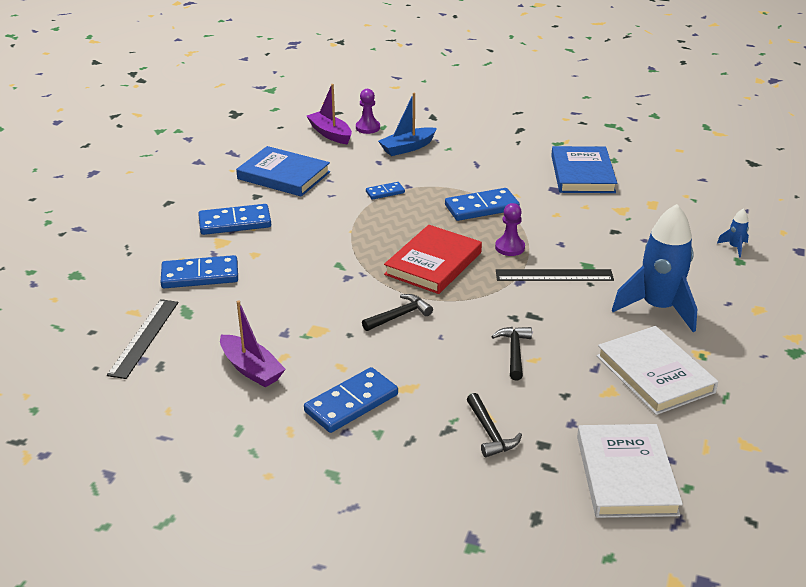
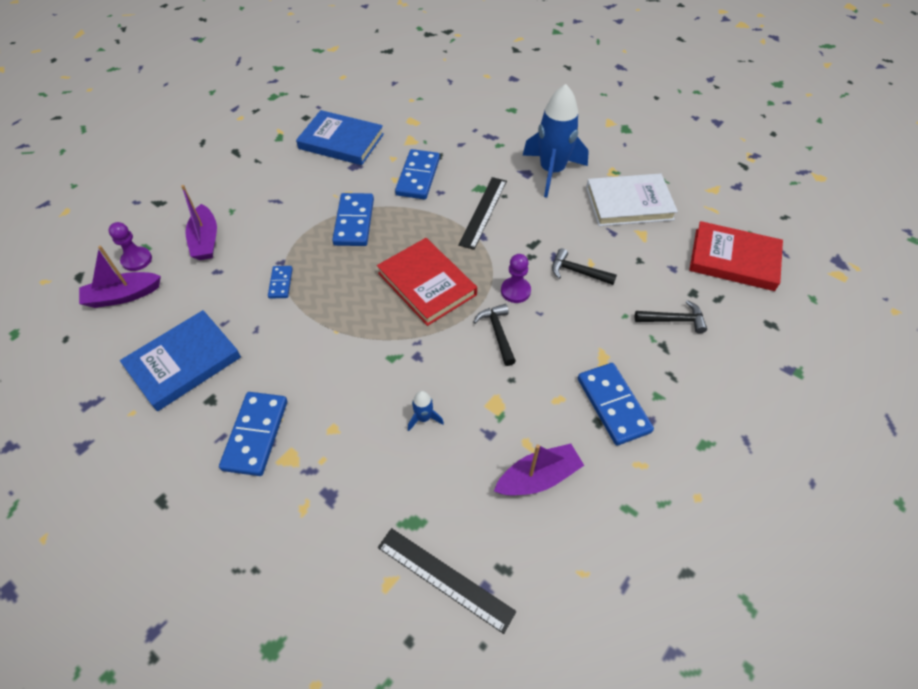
camera: 70 degrees left, 20 degrees up
blue domino [161,255,238,288] -> blue domino moved to [395,149,440,199]
blue boat [378,93,437,156] -> purple boat [181,185,217,260]
purple pawn [495,203,525,256] -> purple pawn moved to [501,254,531,303]
white book [577,424,683,518] -> red book [689,221,783,291]
blue rocket [717,208,749,258] -> blue rocket moved to [408,391,444,431]

